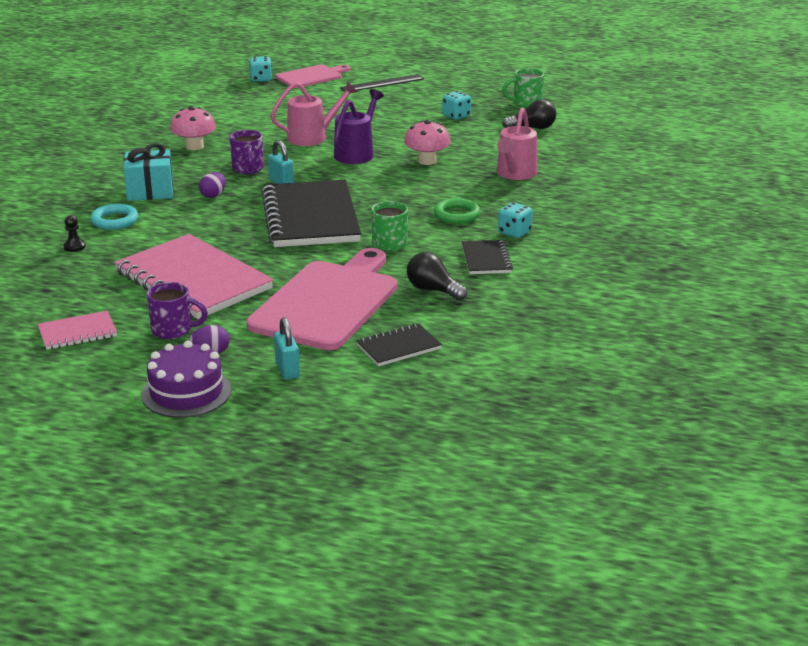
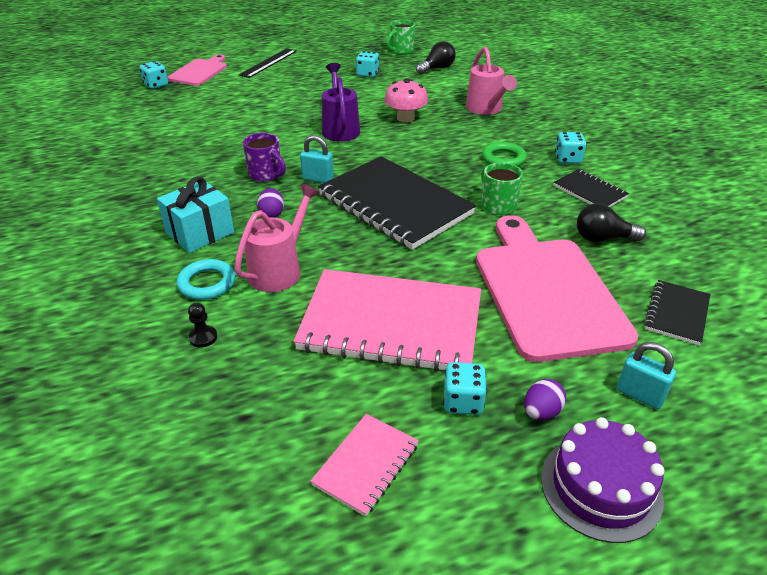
camera: 35 degrees left, 10 degrees up
purple mug [147,282,208,339] -> turquoise dice [443,362,487,415]
pink mushroom [170,106,216,150] -> none
pink watering can [270,81,358,146] -> pink watering can moved to [234,184,320,292]

